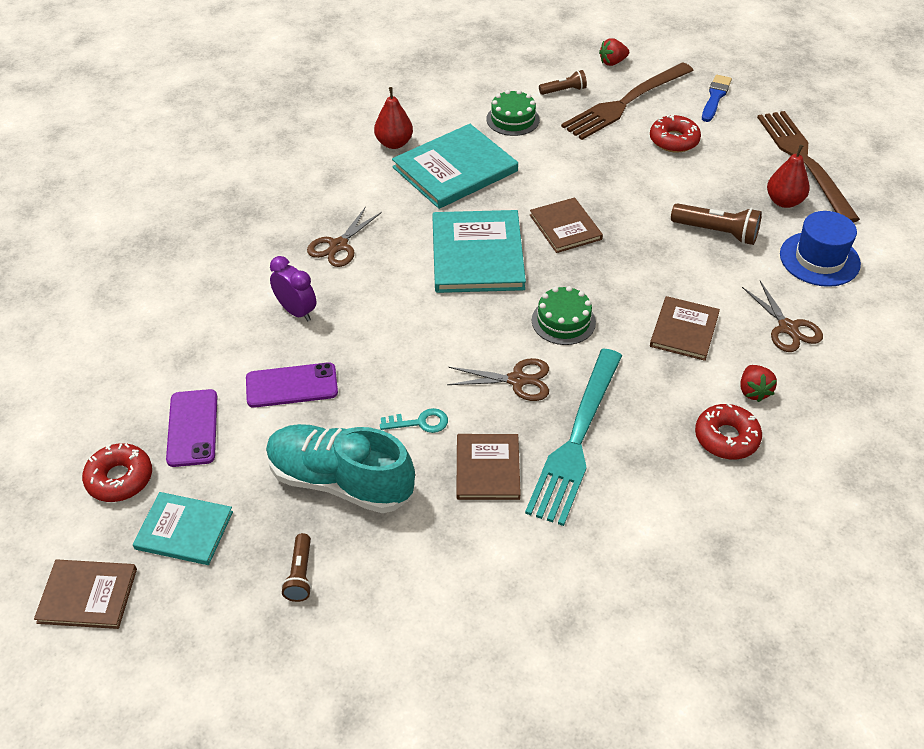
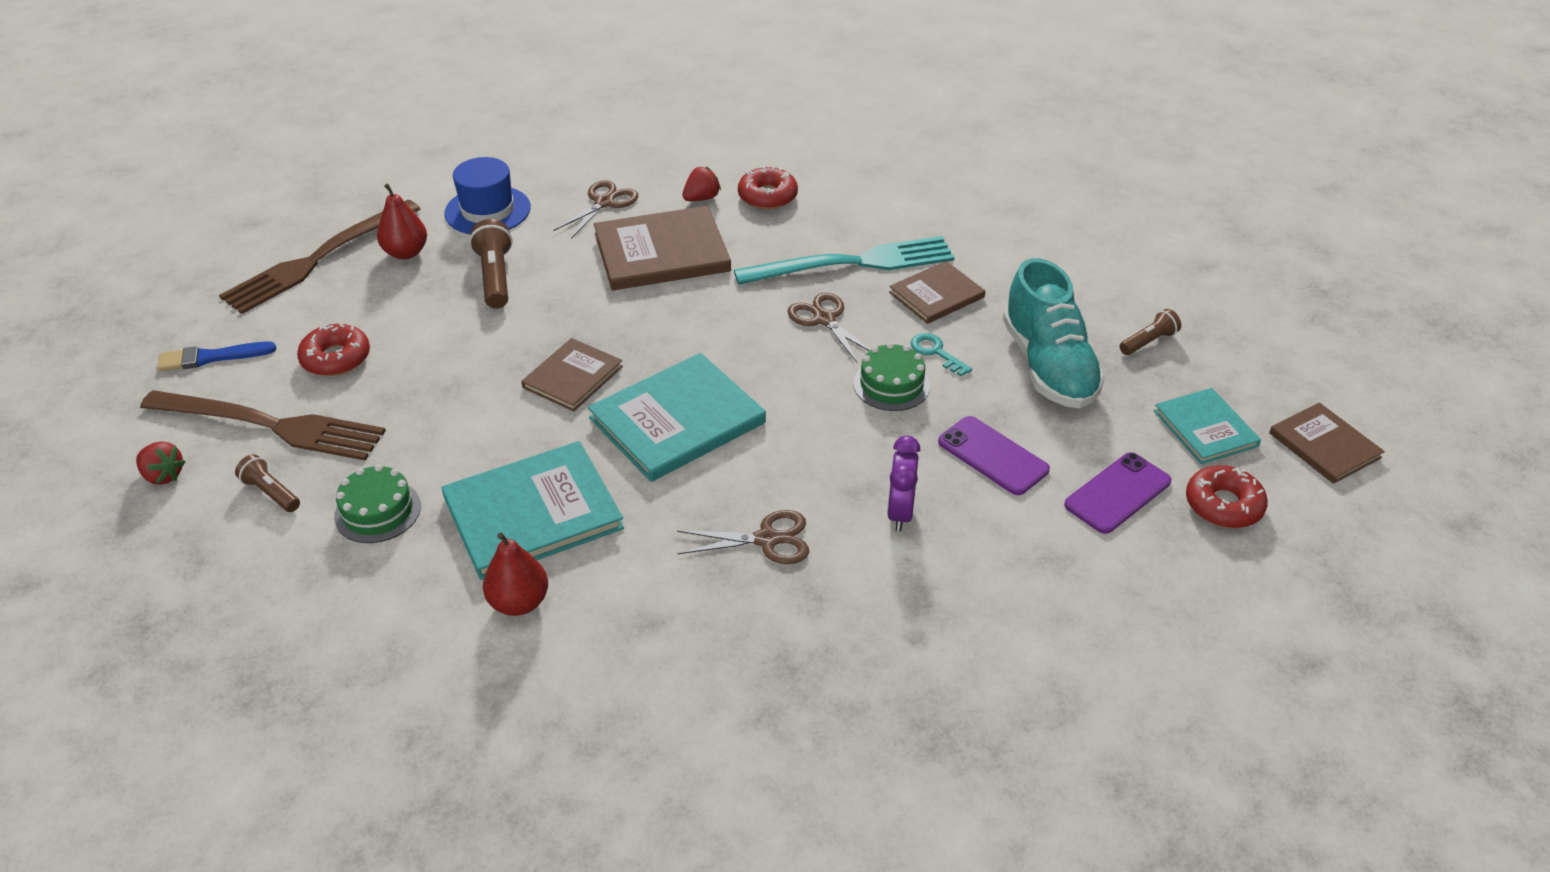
camera: 125 degrees left, 5 degrees down
turquoise book [392,124,518,209] -> turquoise book turned 45 degrees counterclockwise [441,441,624,580]
green cake [532,286,596,345] -> green cake moved to [854,342,930,411]
brown book [650,296,720,361] -> brown book [594,206,731,291], size x1.67

